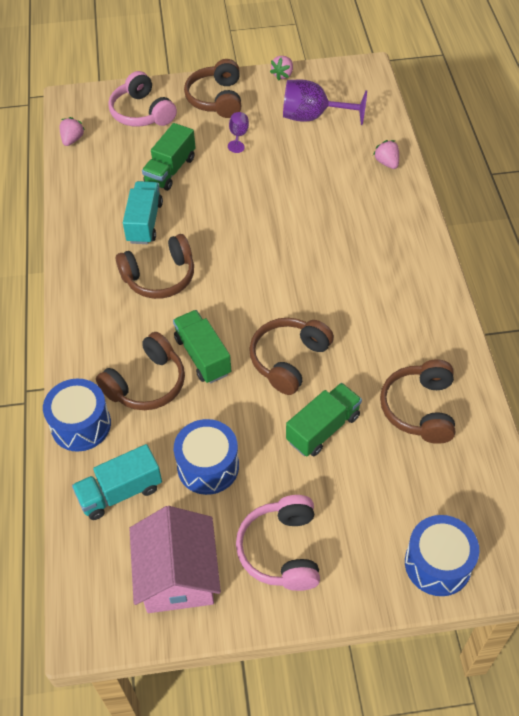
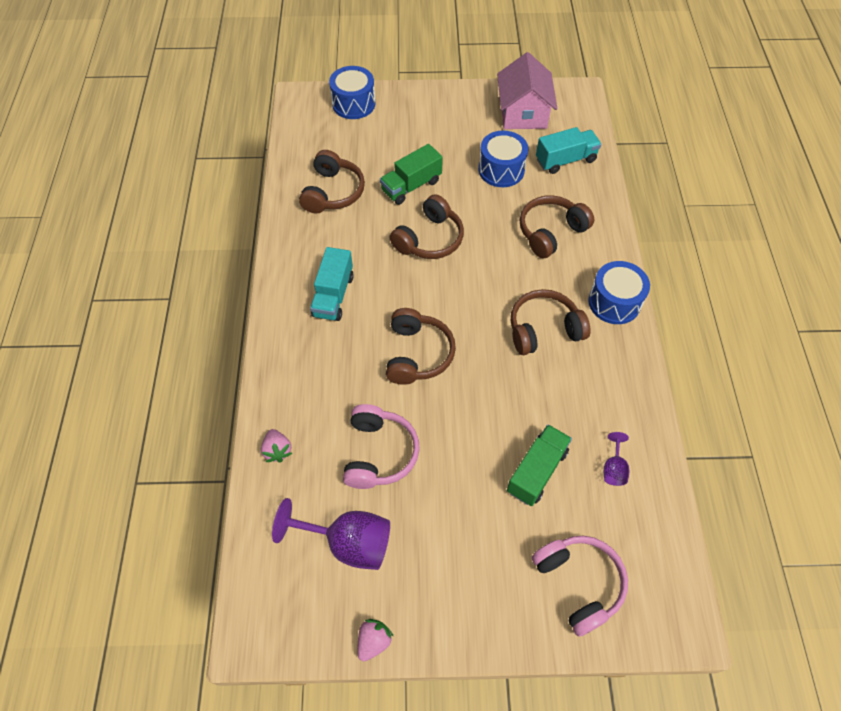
camera: 175 degrees left, 5 degrees up
blue drum [43,379,111,452] -> blue drum moved to [588,261,650,324]
pink strawberry [59,117,85,146] -> none
turquoise truck [123,181,163,244] -> turquoise truck moved to [310,247,354,321]
green truck [173,310,231,384] -> none
brown headphones [184,59,241,118] -> brown headphones moved to [386,308,456,385]
purple goblet [228,112,249,153] -> purple goblet moved to [604,432,629,486]
pink headphones [236,495,320,591] -> pink headphones moved to [343,404,420,489]

